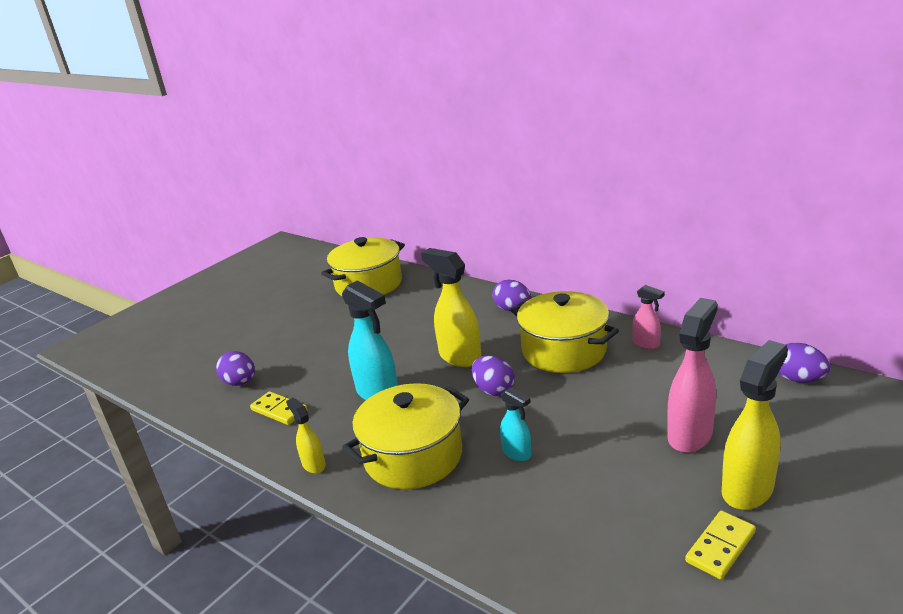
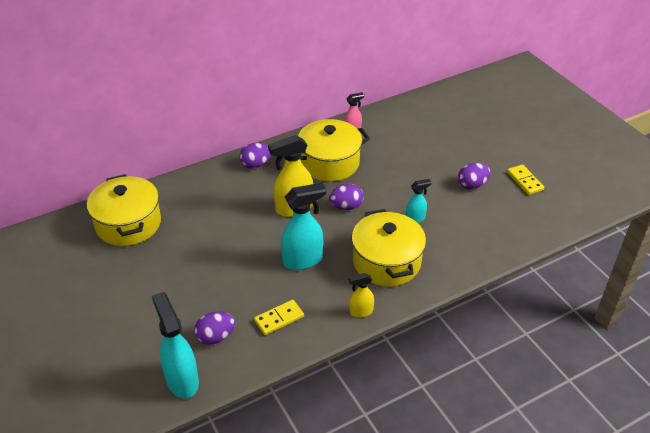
camera: 70 degrees left, 15 degrees up
pink spray bottle [667,298,718,453] -> none
yellow spray bottle [722,340,788,510] -> none
purple egg [779,343,831,383] -> purple egg moved to [458,163,490,189]
none -> turquoise spray bottle [152,292,199,398]

